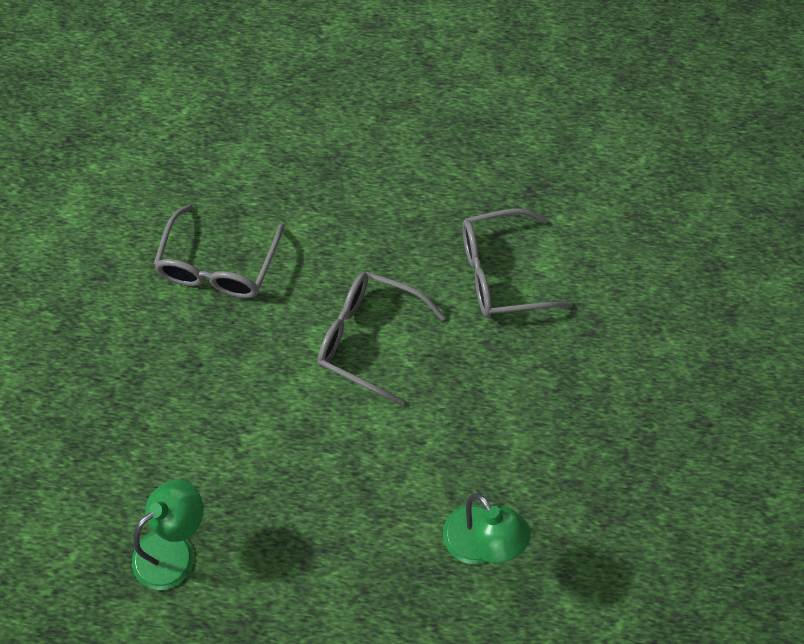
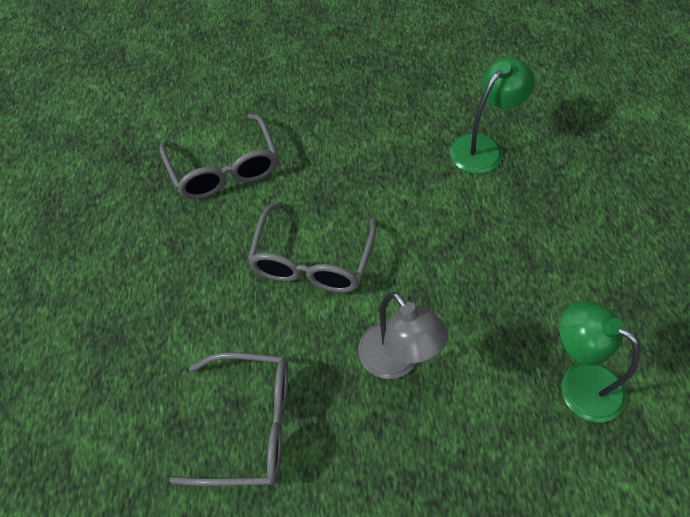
camera: 100 degrees left, 5 degrees down
none -> grey lamp [358,292,449,379]

